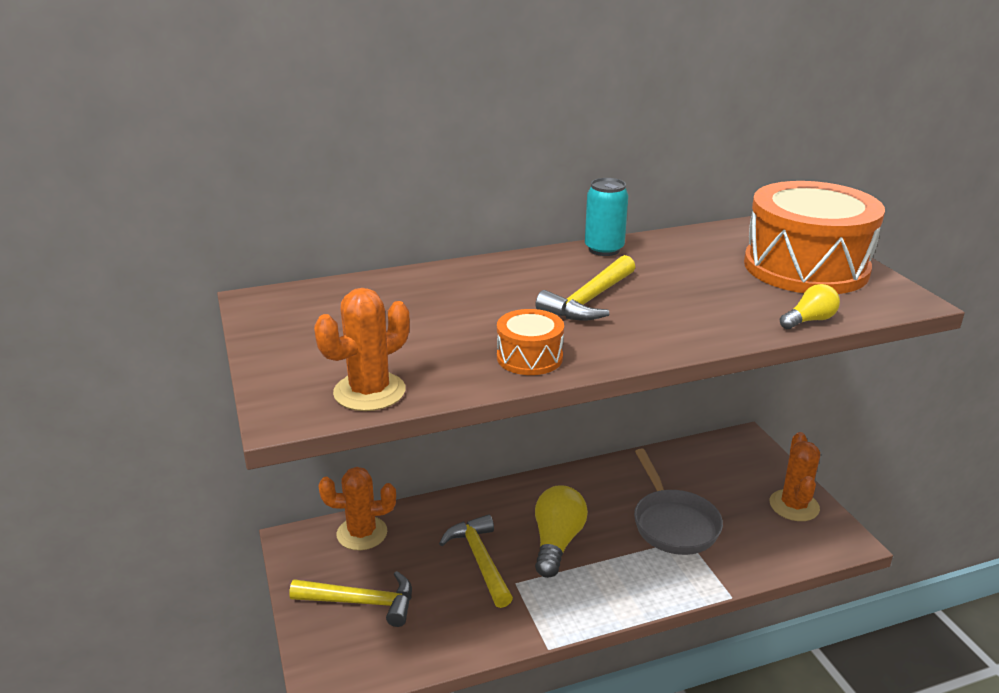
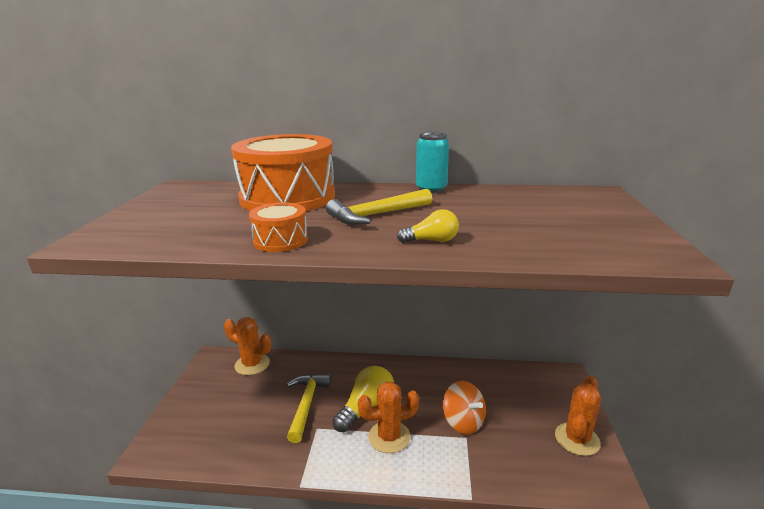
camera: 25 degrees right, 5 degrees down
yellow hammer [289,571,412,627] -> none
orange cactus [314,288,410,411] -> orange cactus moved to [358,382,419,453]
grey pan [634,448,723,555] -> orange spinning top [443,381,486,434]
orange drum [744,181,885,294] -> orange drum moved to [231,134,335,211]
yellow light bulb [780,284,840,329] -> yellow light bulb moved to [397,209,459,243]

